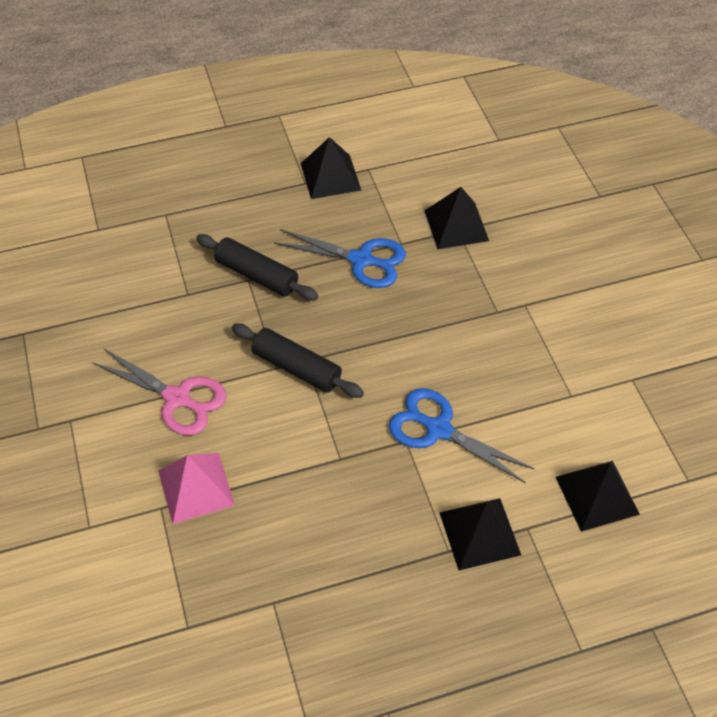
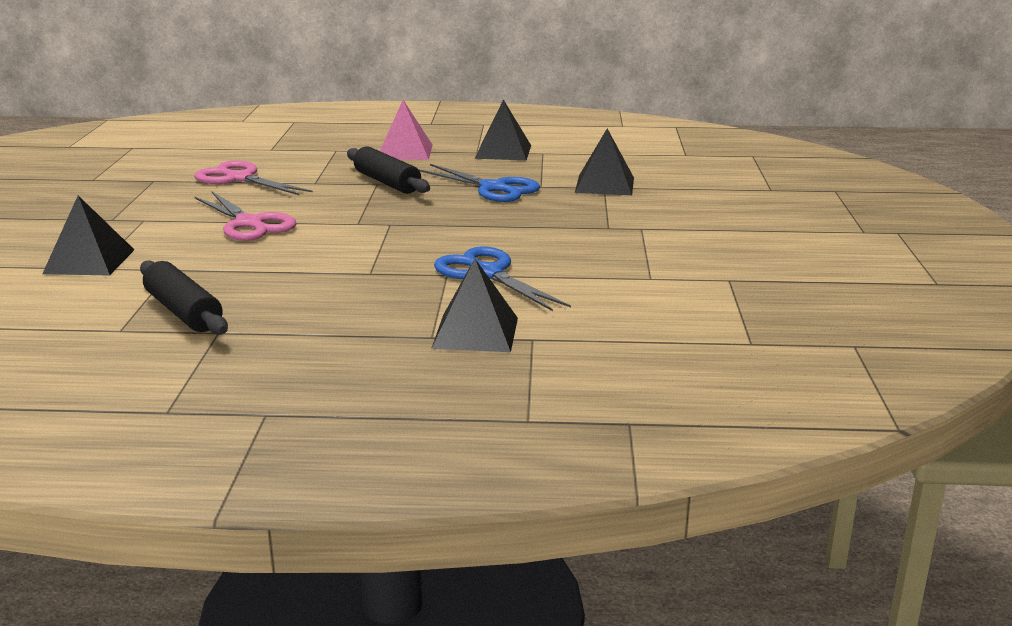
camera: 20 degrees right, 30 degrees down
pink pyramid [158,453,235,524] -> pink pyramid moved to [380,100,432,160]
black rolling pin [232,323,364,398] -> black rolling pin moved to [140,260,228,335]
black pyramid [556,461,640,532] -> black pyramid moved to [42,196,134,276]
none -> pink scissors [194,160,313,195]

